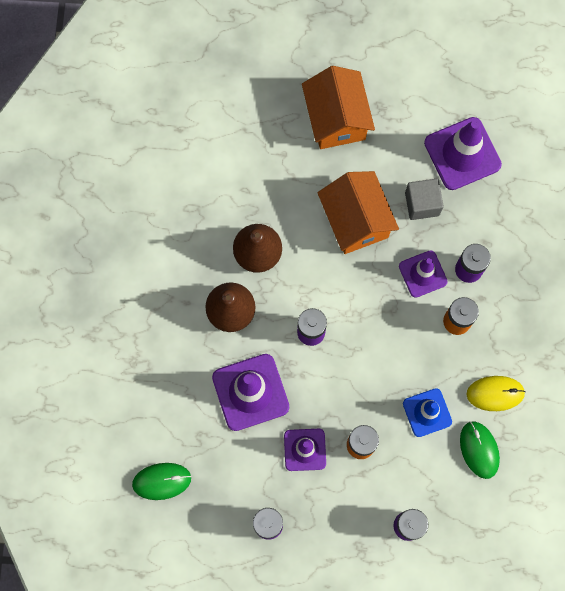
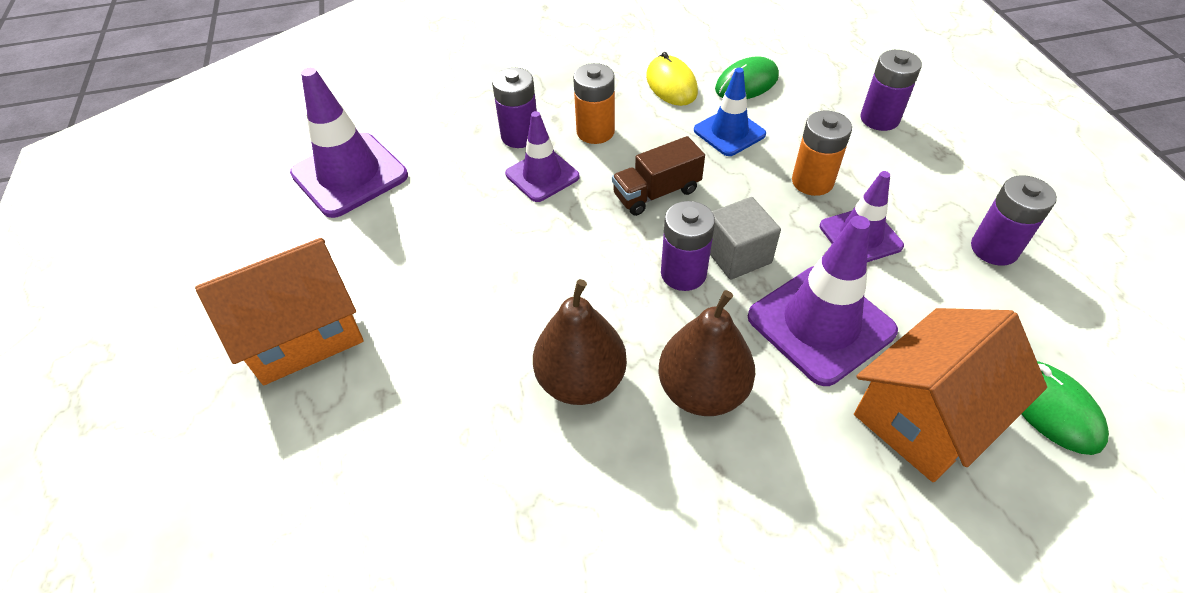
camera: 105 degrees left, 25 degrees down
orange house [318,171,399,254] -> orange house moved to [854,308,1047,482]
grey cube [405,178,444,220] -> grey cube moved to [710,197,781,279]
none -> brown truck [612,136,705,216]

